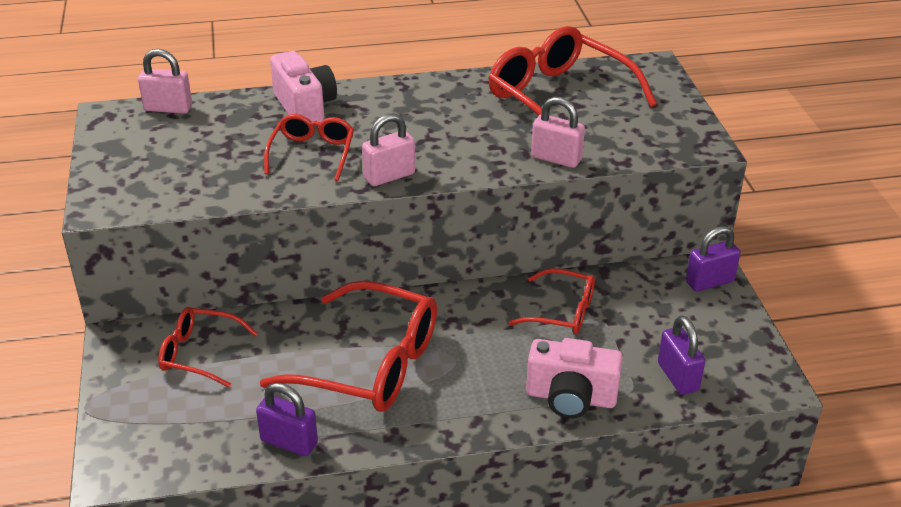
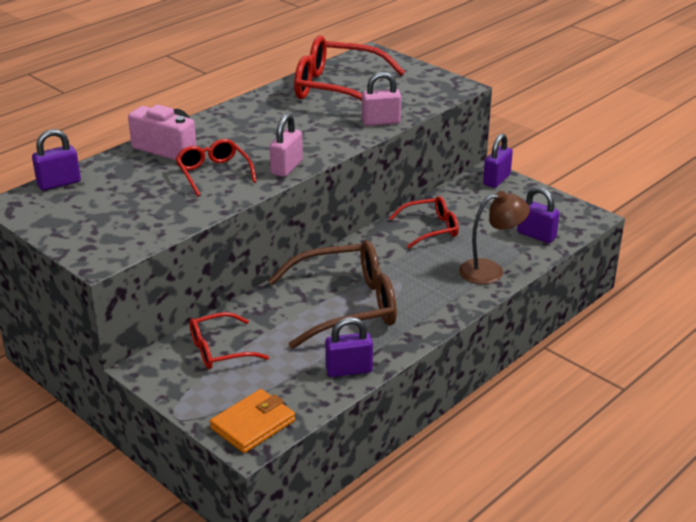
camera: 35 degrees left, 5 degrees down
pink padlock [138,49,192,114] -> purple padlock [32,129,81,190]
red glasses [260,281,437,412] -> brown glasses [268,240,397,349]
pink camera [526,338,623,418] -> brown lamp [459,191,530,284]
none -> orange wallet [210,389,295,453]

